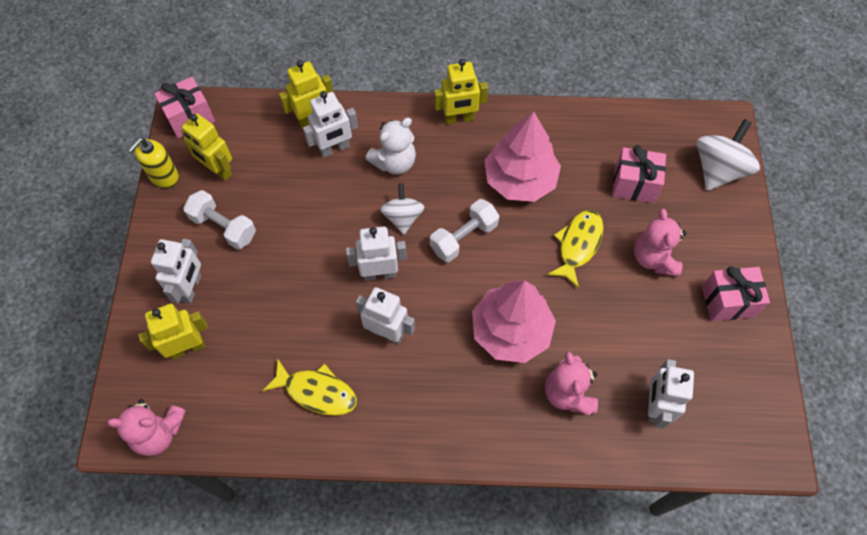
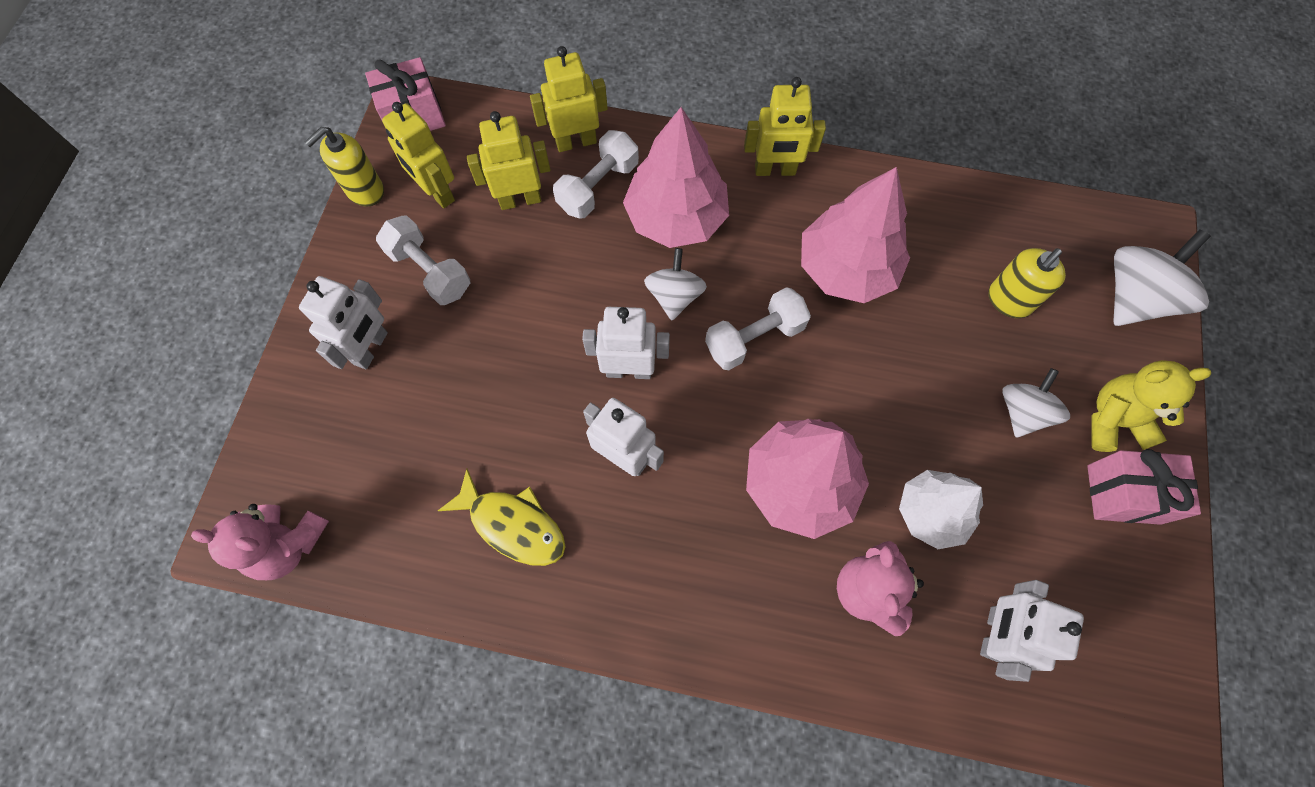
camera: 10 degrees right, 5 degrees up
yellow robot [138,304,208,360] -> yellow robot moved to [467,111,551,210]
white robot [303,91,358,158] -> white dumbbell [553,130,639,219]
white teddy bear [365,118,416,175] -> pink tree [623,107,729,248]
yellow fish [547,210,604,288] -> none
pink gift [612,145,666,203] -> yellow soap dispenser [988,248,1066,318]
pink teddy bear [634,208,686,277] -> white spinning top [1002,368,1070,438]
none -> white tree [899,470,983,549]
none -> yellow teddy bear [1091,360,1211,452]

